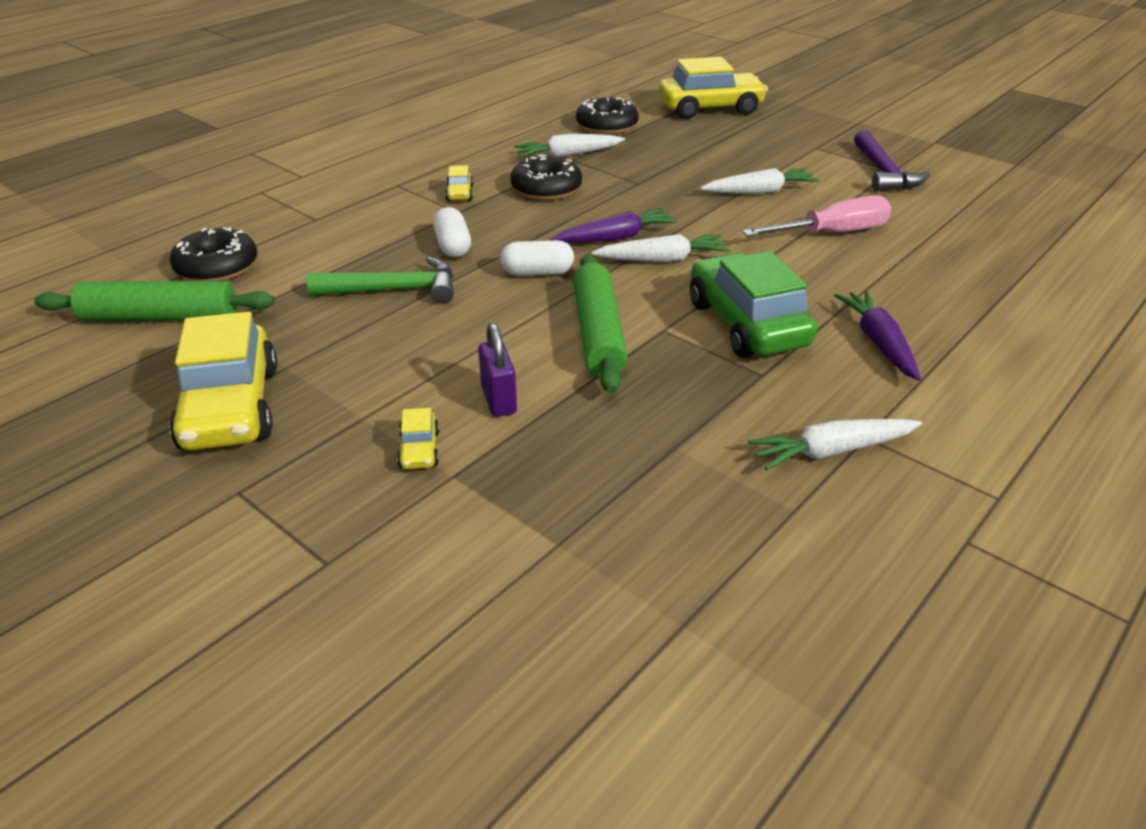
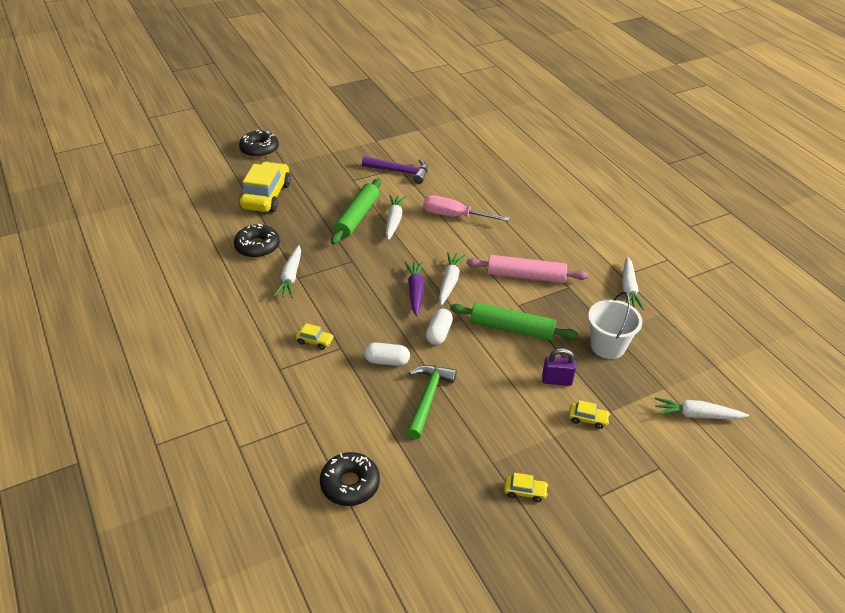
camera: 70 degrees left, 5 degrees up
green rolling pin [34,281,275,321] -> green rolling pin moved to [331,178,381,245]
yellow car [169,311,277,450] -> yellow car [504,473,548,502], size x0.42
black donut [511,155,582,200] -> black donut moved to [239,130,279,158]
green car [690,251,817,358] -> pink rolling pin [466,255,589,283]
pink screwdriver [742,195,891,236] -> pink screwdriver turned 75 degrees counterclockwise [423,195,510,221]
purple carrot [834,291,921,381] -> none
none -> white bucket [588,292,642,359]
none -> white carrot [654,397,749,419]

